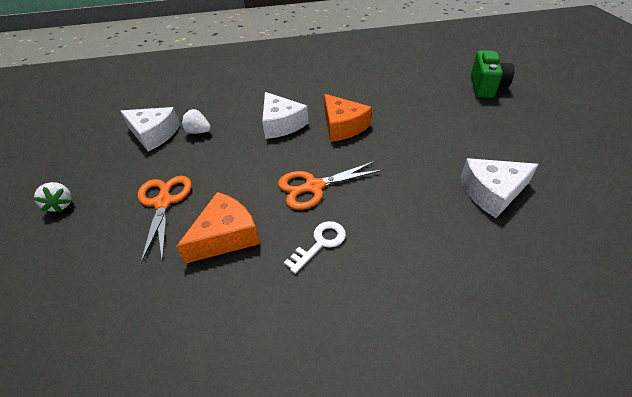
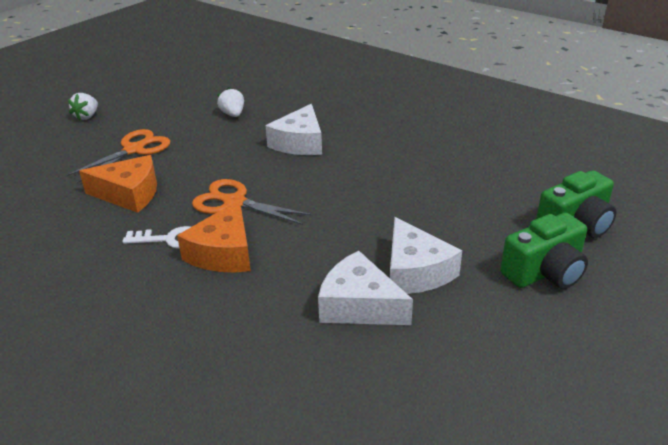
camera: 45 degrees right, 10 degrees down
white cheese [120,107,180,152] -> white cheese moved to [390,217,462,294]
orange cheese [324,94,372,142] -> orange cheese moved to [177,200,251,272]
none -> green camera [500,213,588,289]

